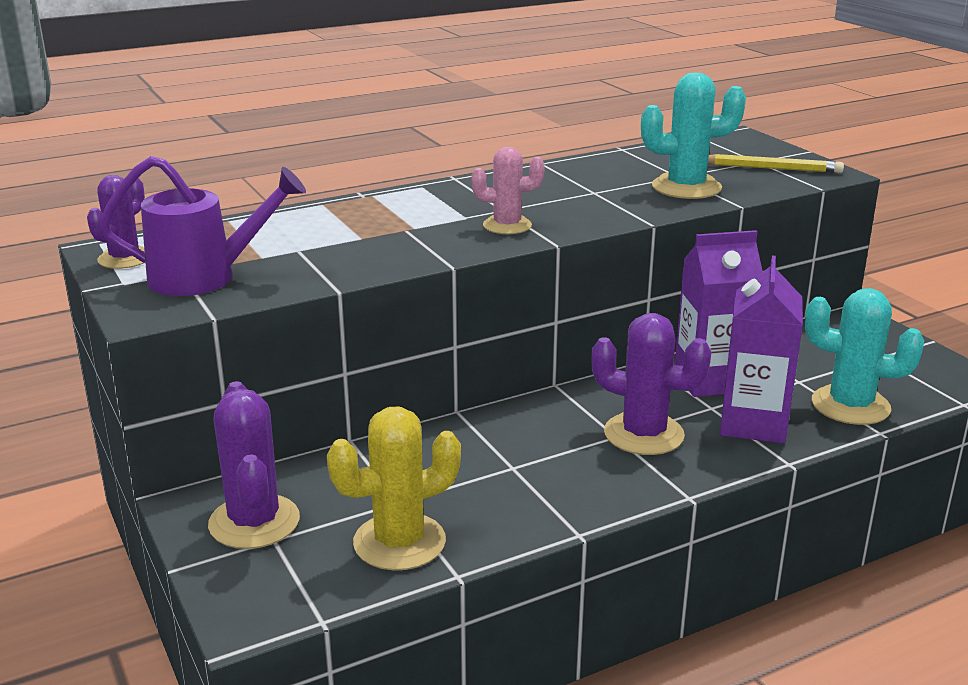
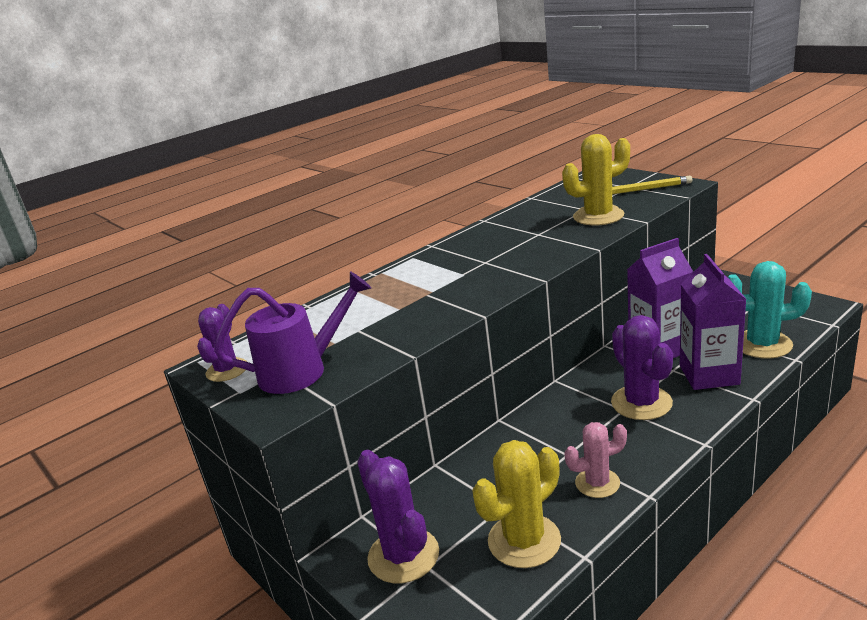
camera: 10 degrees left, 0 degrees up
pink cactus [472,146,545,234] -> pink cactus moved to [564,422,627,498]
purple cactus [591,313,712,455] -> purple cactus turned 60 degrees clockwise [611,315,673,420]
turquoise cactus [641,72,746,199] -> yellow cactus [562,134,630,225]

